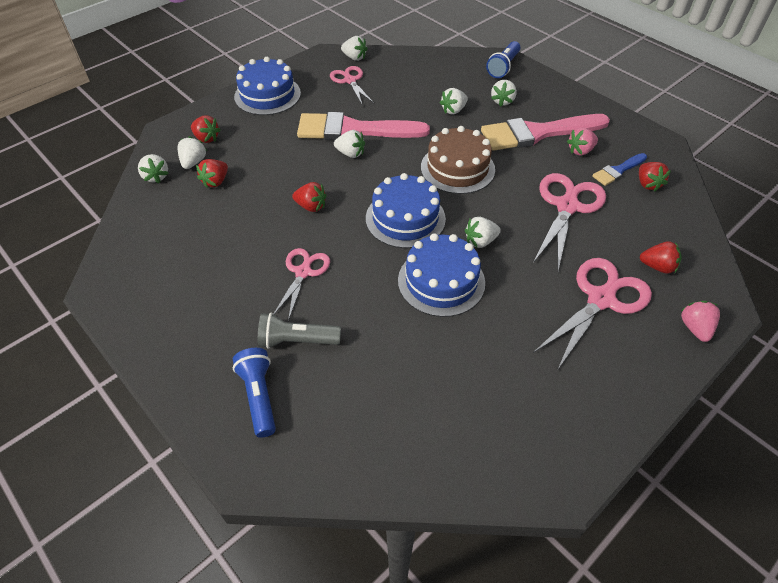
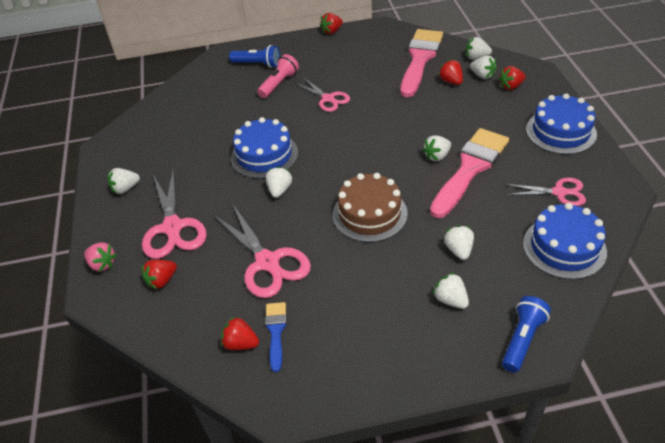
camera: 125 degrees right, 5 degrees down
grey flashlight [258,313,341,349] -> pink flashlight [257,54,299,98]
red strawberry [292,182,327,212] -> red strawberry moved to [320,13,343,34]
white strawberry [341,36,368,61] -> white strawberry moved to [108,168,140,194]
blue cake [366,173,446,248] -> blue cake moved to [523,203,607,279]
pink brush [481,114,610,151] -> pink brush moved to [401,29,443,97]
blue flashlight [486,41,521,78] -> blue flashlight turned 60 degrees clockwise [502,296,551,373]
pink strawberry [567,127,598,156] -> none

